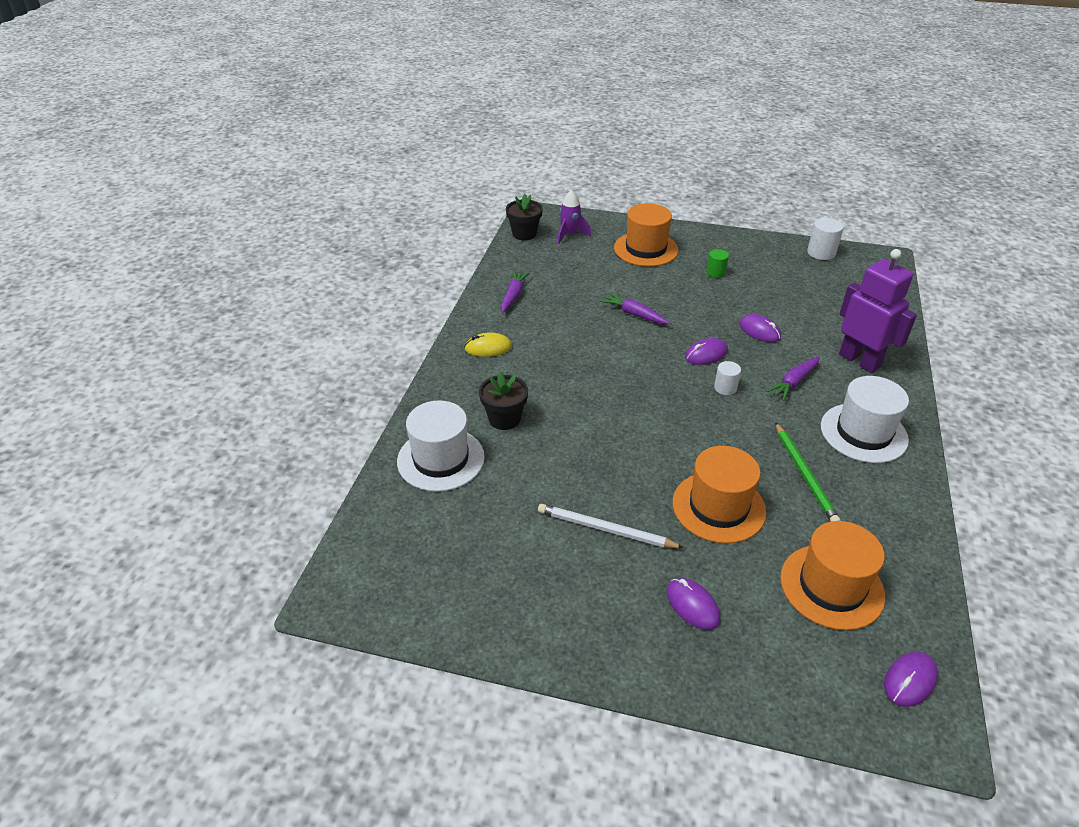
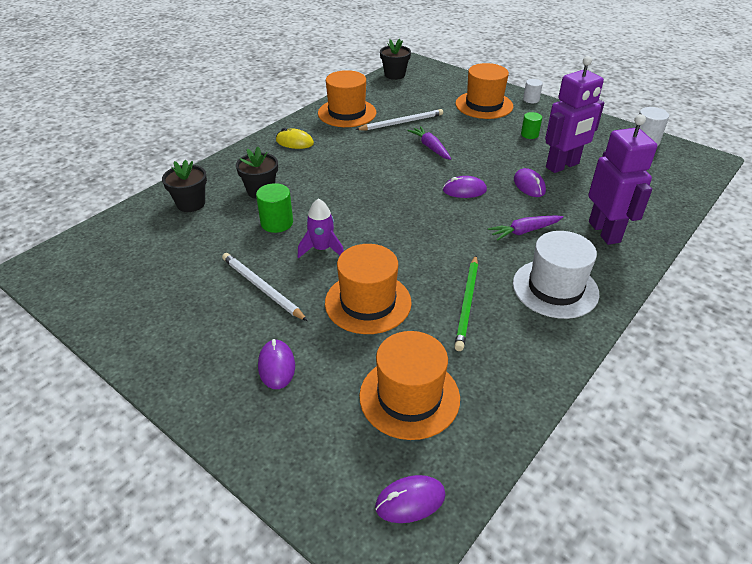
camera: 25 degrees right, 0 degrees up
white hat [397,400,485,492] -> black flower pot [162,160,207,212]
purple carrot [501,270,530,313] -> orange hat [318,70,376,127]
purple rocket [557,190,591,244] -> purple rocket moved to [298,199,344,258]
white cylinder [714,361,741,395] -> white cylinder moved to [523,79,543,103]
none -> green cylinder [256,183,293,233]
none -> white pencil [355,109,443,130]
none -> purple robot [545,56,604,173]

